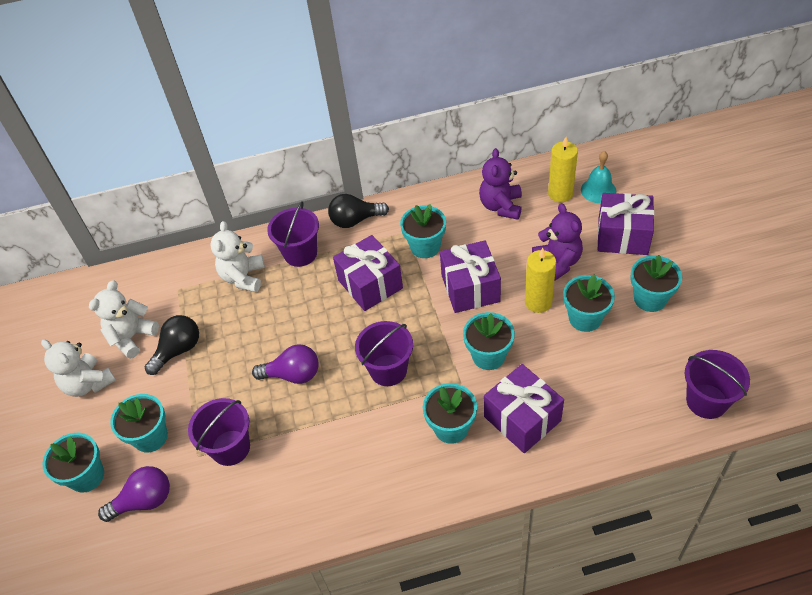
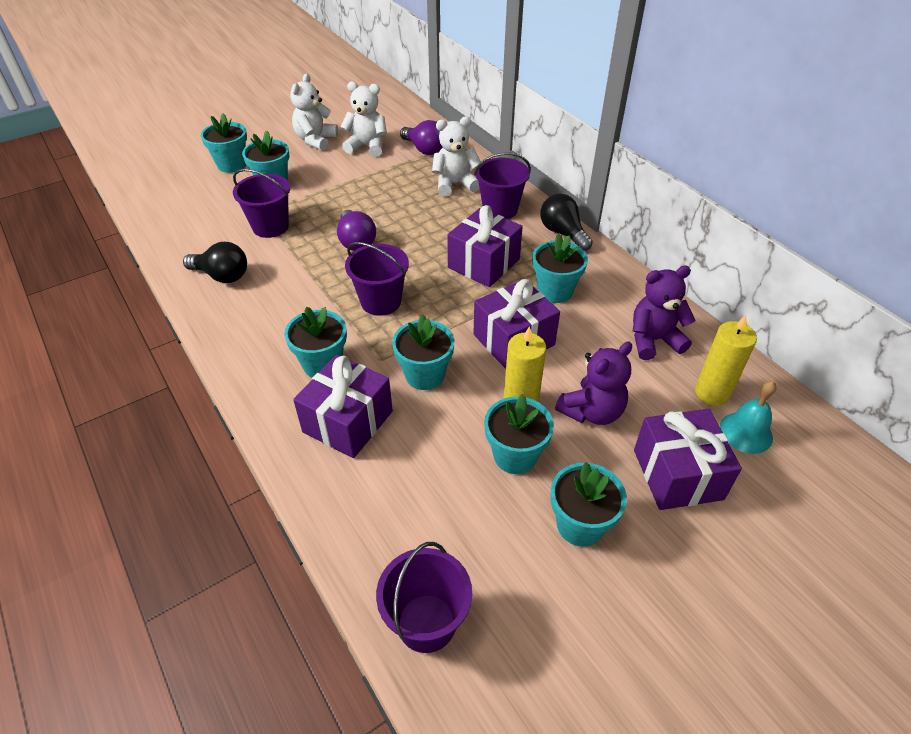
camera: 65 degrees right, 5 degrees down
purple light bulb [98,466,170,522] -> purple light bulb moved to [400,120,443,155]
black light bulb [145,315,199,375] -> black light bulb moved to [183,242,247,283]

